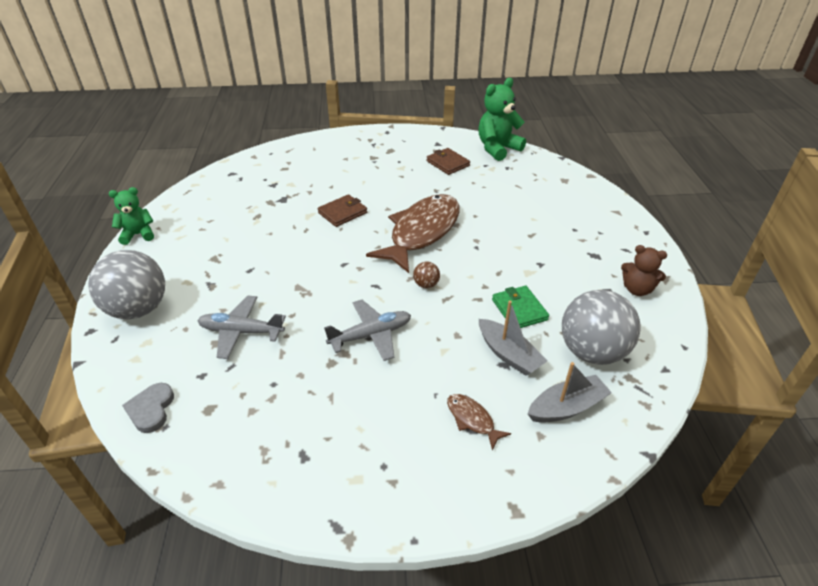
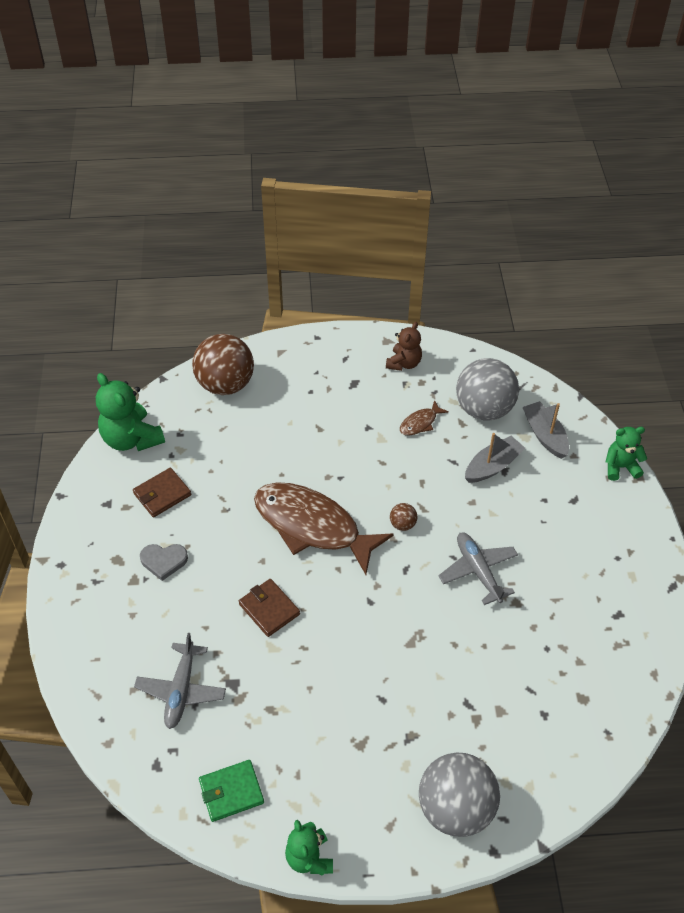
camera: 90 degrees left, 10 degrees up
grey heart [122,383,174,433] -> grey heart moved to [140,544,188,581]
grey plane [197,295,286,359] -> grey plane moved to [134,633,226,729]
brown fish [447,394,511,450] -> brown fish moved to [400,400,449,436]
green wallet [492,286,549,328] -> green wallet moved to [199,760,264,822]
none -> brown ball [192,334,254,395]
none -> green teddy bear [605,427,647,481]

